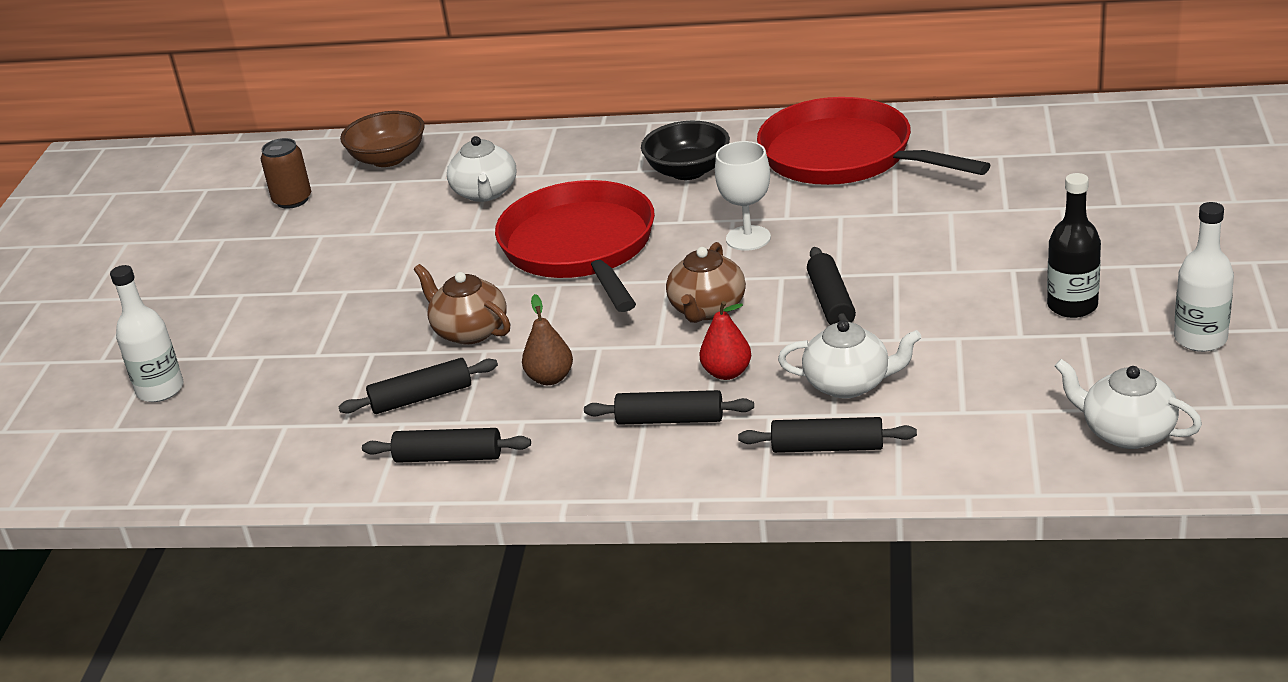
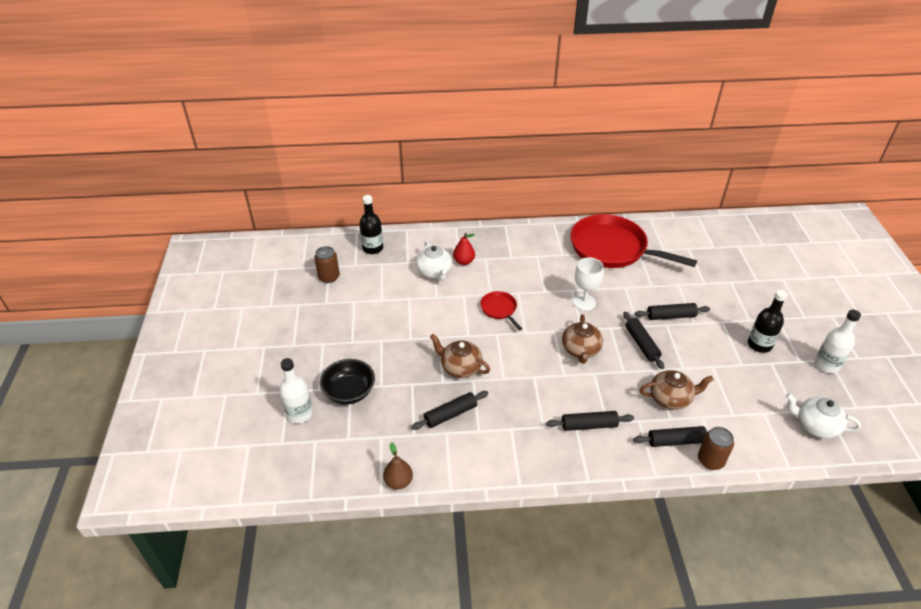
camera: 15 degrees left, 10 degrees up
brown bowl [340,111,425,167] -> black bottle [359,195,383,254]
black rolling pin [362,428,531,463] -> black rolling pin moved to [634,303,710,320]
red pan [495,180,655,312] -> red pan [480,291,522,331], size x0.44
brown pear [522,294,573,385] -> brown pear moved to [383,442,413,489]
black bowl [641,121,730,180] -> black bowl moved to [320,359,375,404]
red pear [699,301,751,380] -> red pear moved to [453,233,475,265]
white teapot [778,320,921,398] -> brown teapot [640,370,714,410]
none -> brown can [698,427,734,470]

